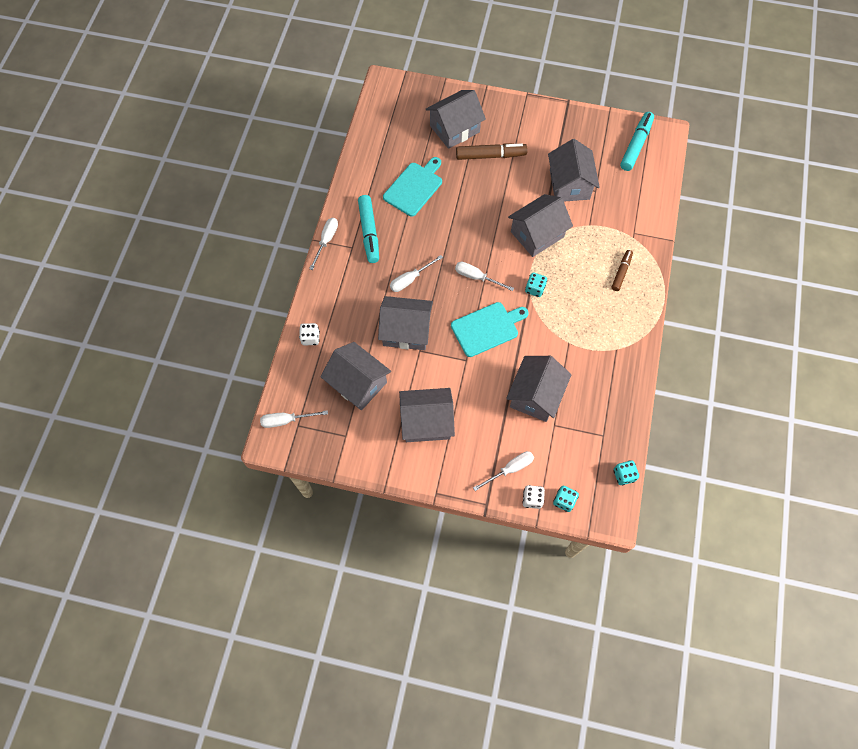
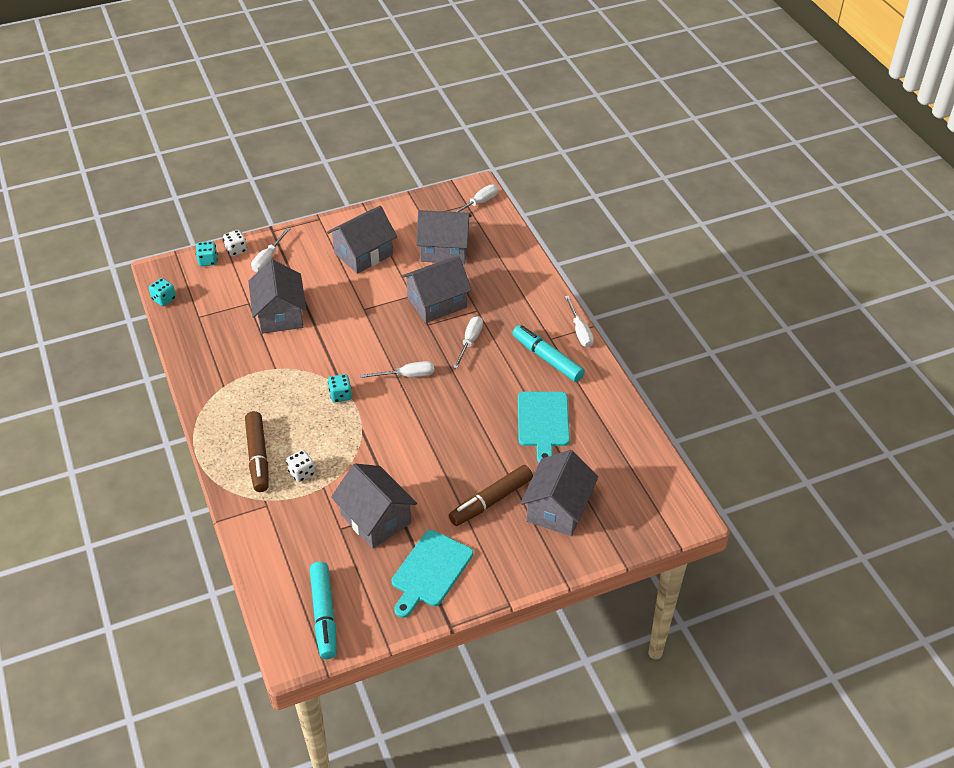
camera: 145 degrees right, 20 degrees down
white dice [299,323,320,345] -> white dice moved to [286,450,315,482]
turquoise cutting board [451,302,529,357] -> turquoise cutting board moved to [392,530,473,618]
grey house [508,194,573,257] -> none
brown marker [611,250,633,291] -> brown marker [245,411,269,492], size x1.62

